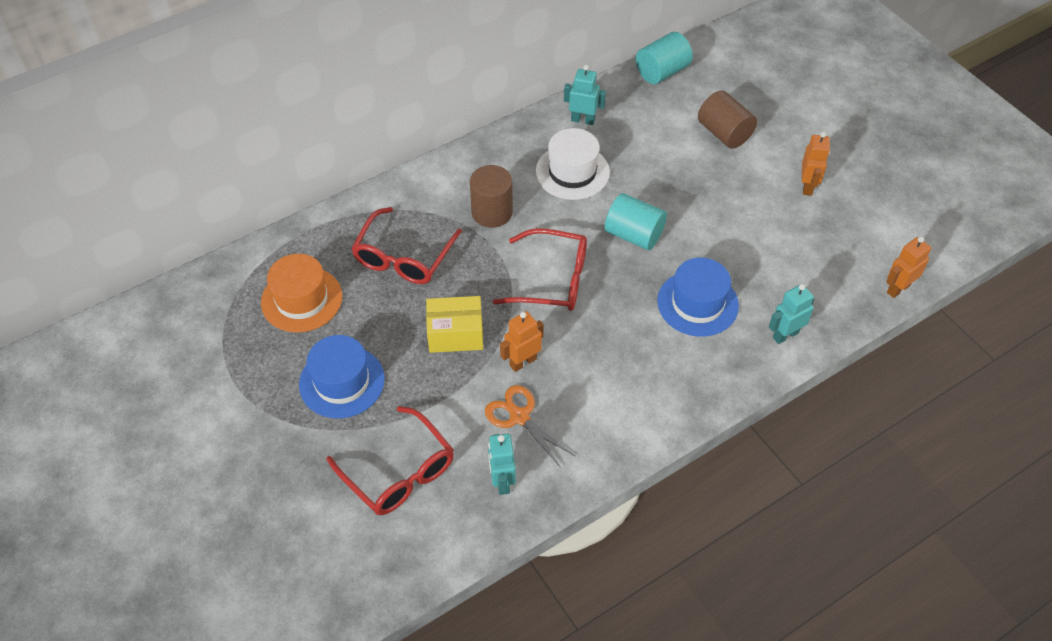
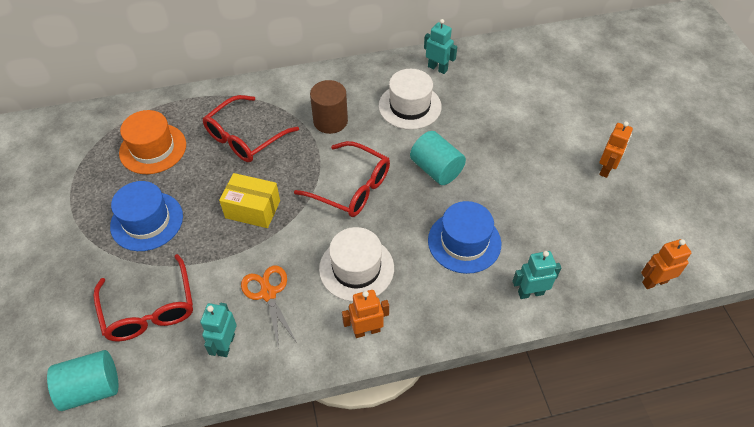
camera: 20 degrees right, 0 degrees up
orange robot [500,311,544,372] -> orange robot moved to [342,290,389,338]
turquoise cylinder [636,32,693,84] -> turquoise cylinder moved to [47,350,118,411]
brown cylinder [698,90,757,149] -> none
none -> white hat [319,227,394,302]

